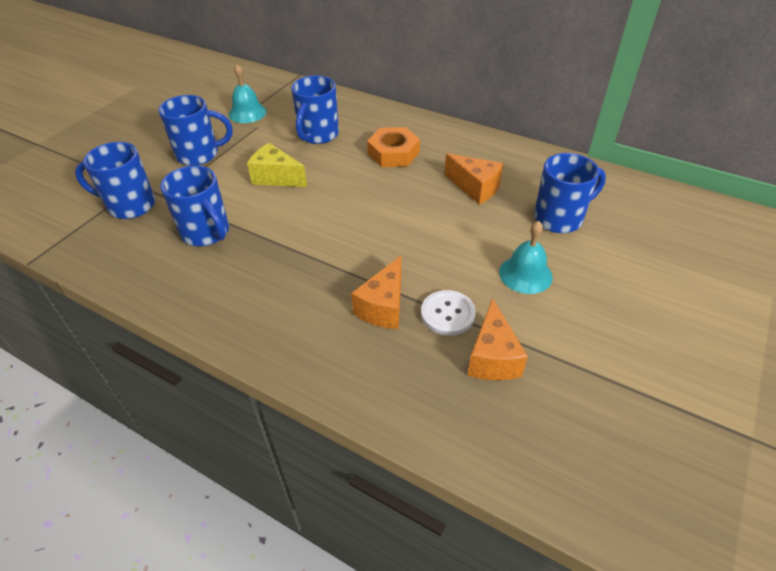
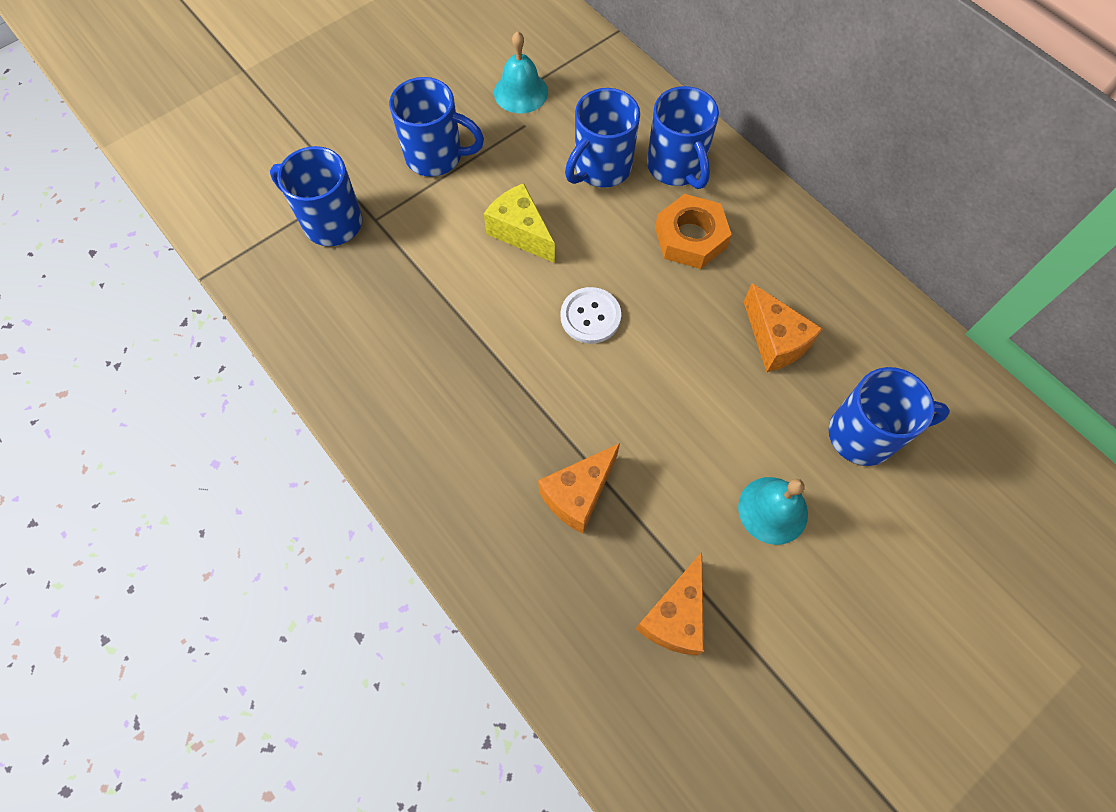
camera: 20 degrees right, 20 degrees up
blue mug [160,166,229,246] -> blue mug moved to [647,86,719,189]
white button [421,290,476,336] -> white button moved to [561,287,621,344]

